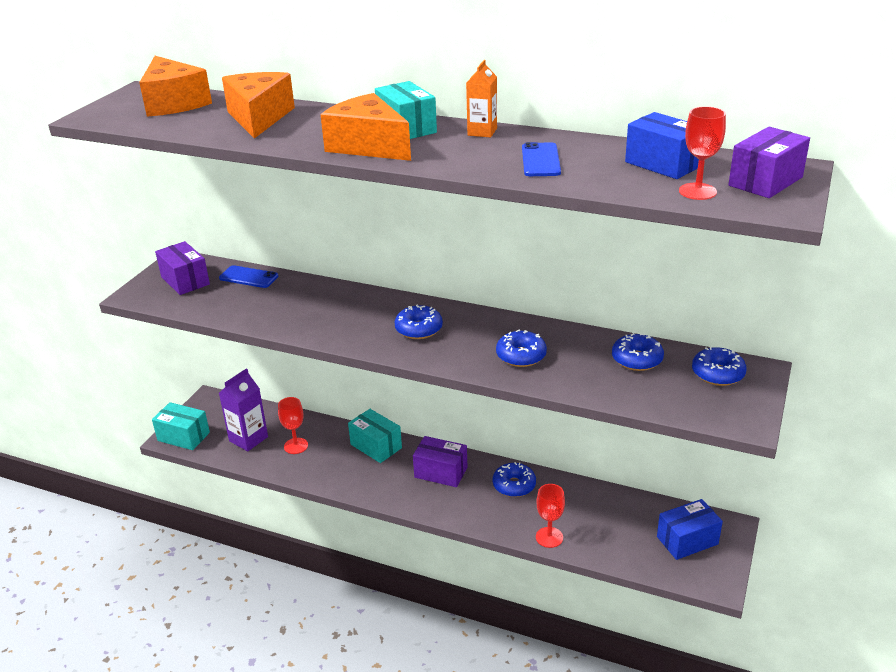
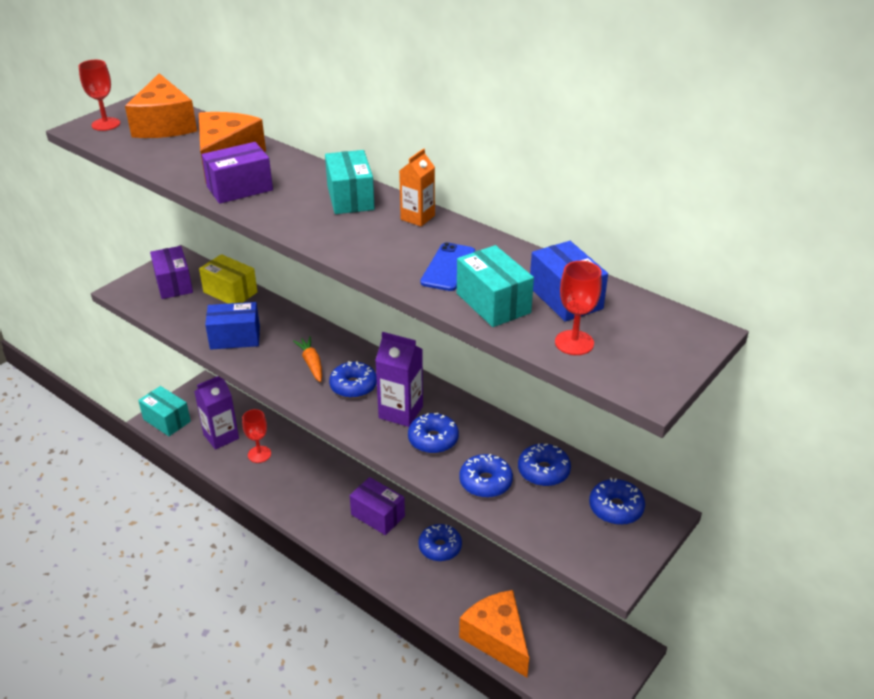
camera: 15 degrees right, 5 degrees up
blue phone [219,265,279,288] -> yellow box [199,254,257,304]
orange cheese [321,93,411,161] -> orange cheese moved to [459,590,529,677]
turquoise box [348,409,402,463] -> turquoise box moved to [457,245,534,327]
red goblet [536,484,565,548] -> red goblet moved to [79,60,120,131]
blue box [657,499,723,560] -> blue box moved to [205,302,260,350]
purple box [728,127,810,198] -> purple box moved to [202,142,273,204]
none -> orange carrot [293,336,322,382]
none -> purple carton [375,332,423,427]
none -> blue donut [459,454,513,498]

